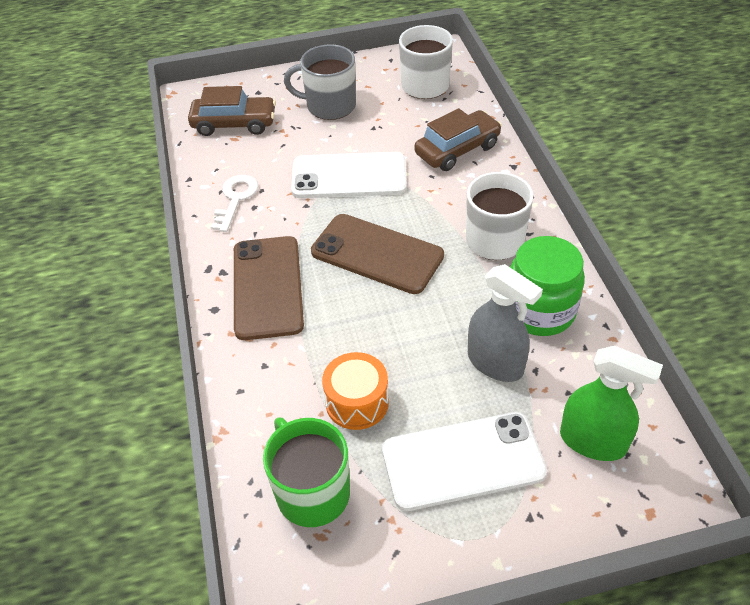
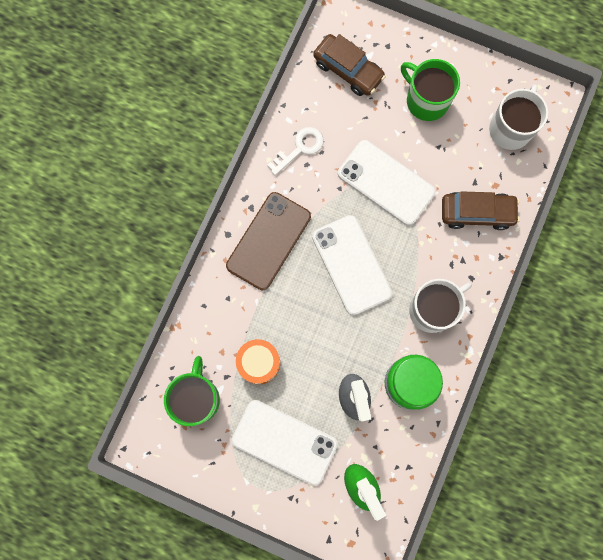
camera: 35 degrees right, 30 degrees up
grey mug [284,44,356,120] -> green mug [401,59,460,121]
brown phone [311,214,444,294] -> white phone [312,215,392,315]

